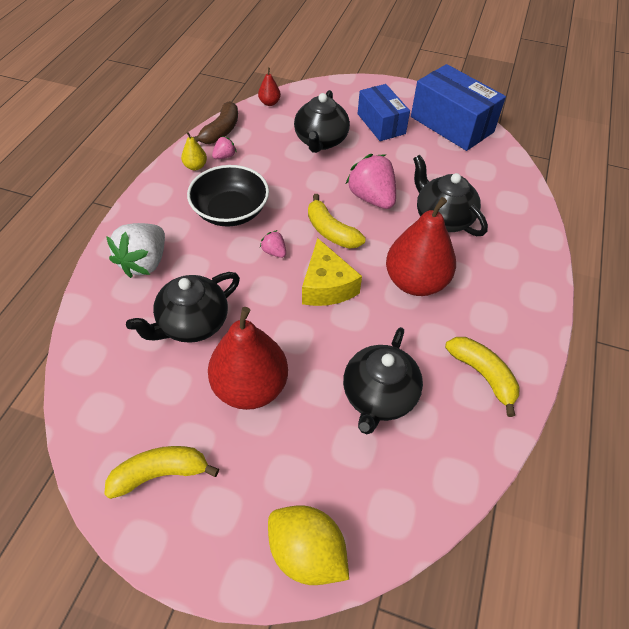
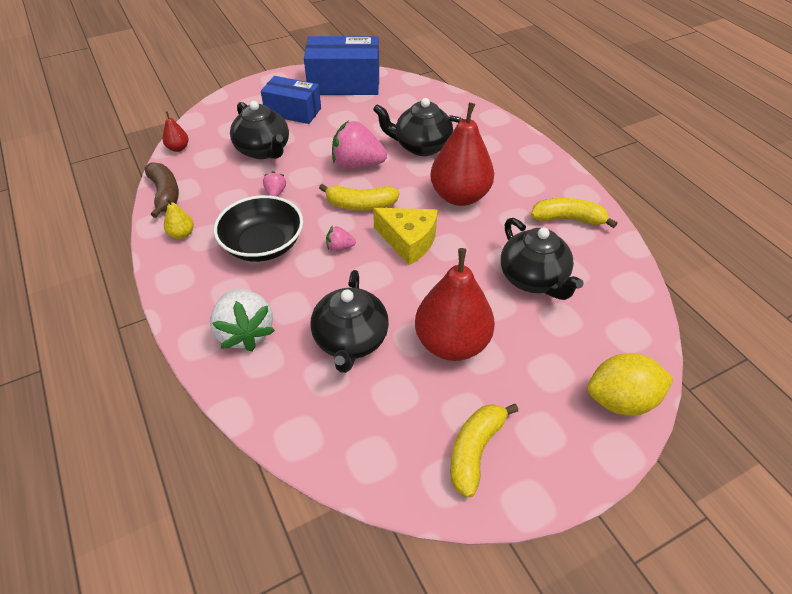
camera: 45 degrees left, 5 degrees down
pink strawberry [212,136,237,159] -> pink strawberry moved to [263,171,286,197]

